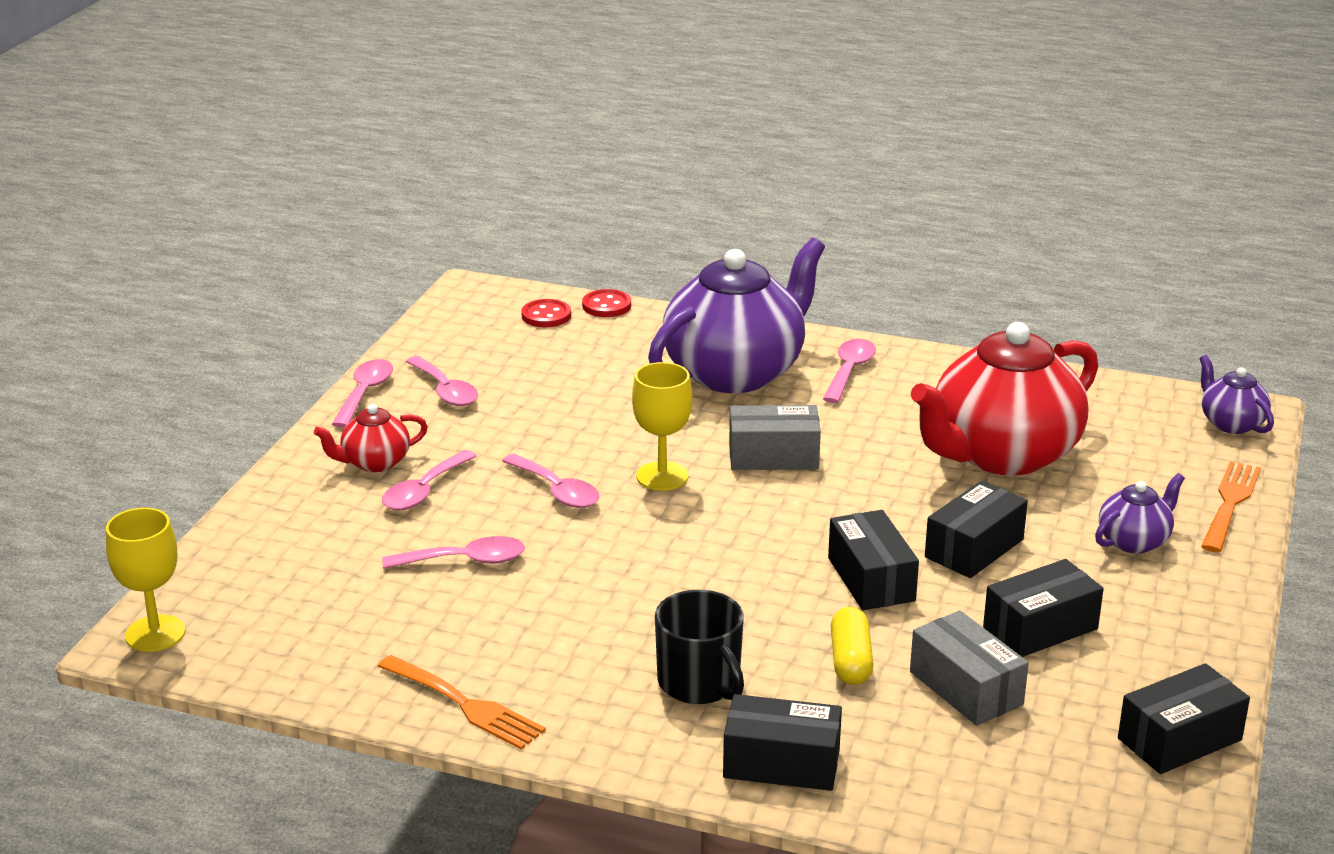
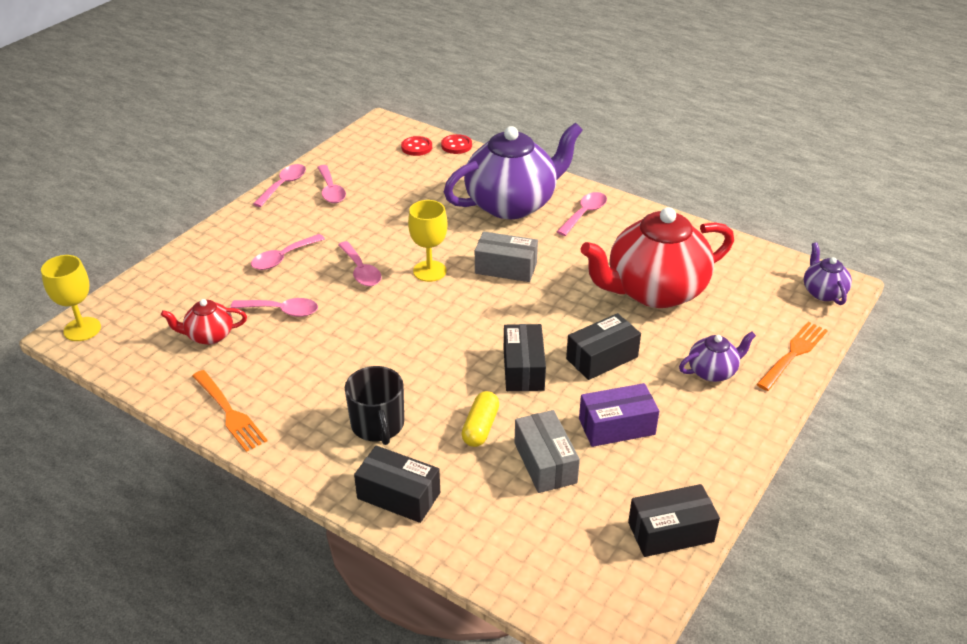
camera: 15 degrees right, 10 degrees up
red teapot [314,404,428,472] -> red teapot moved to [161,299,247,345]
black box [983,559,1104,657] -> purple box [579,383,659,447]

